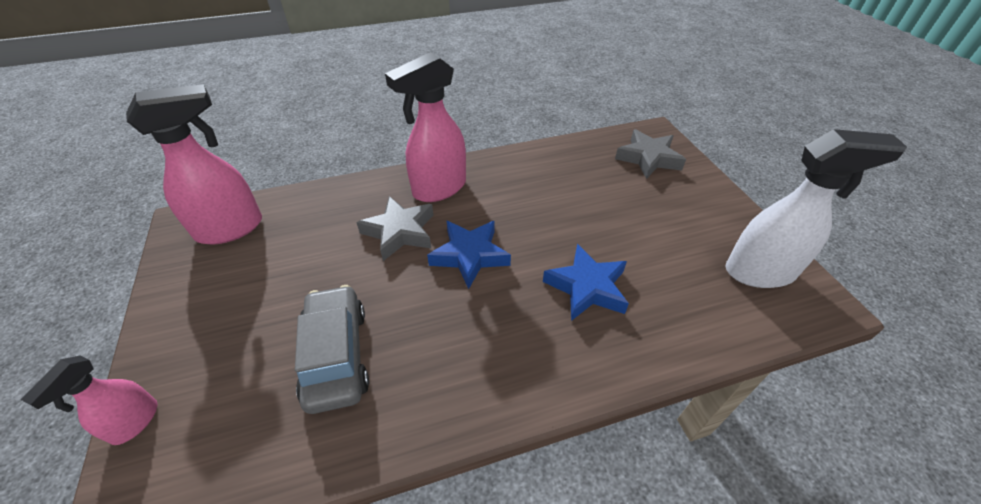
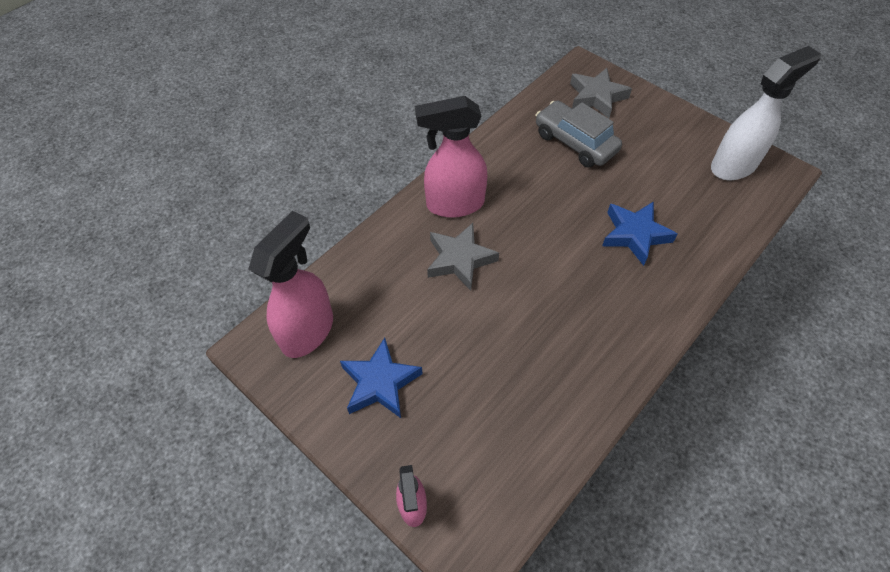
camera: 30 degrees left, 10 degrees up
grey car [295,285,369,414] -> grey car moved to [536,100,622,167]
pink spray bottle [385,52,466,202] -> pink spray bottle turned 60 degrees clockwise [415,96,487,218]
blue star [427,221,511,289] -> blue star moved to [340,338,423,418]

